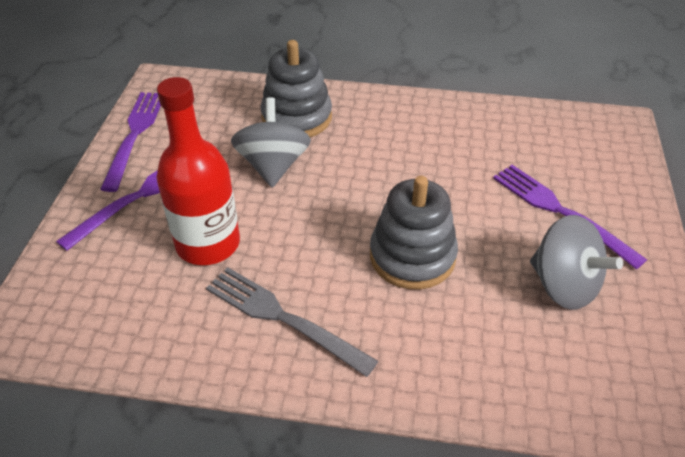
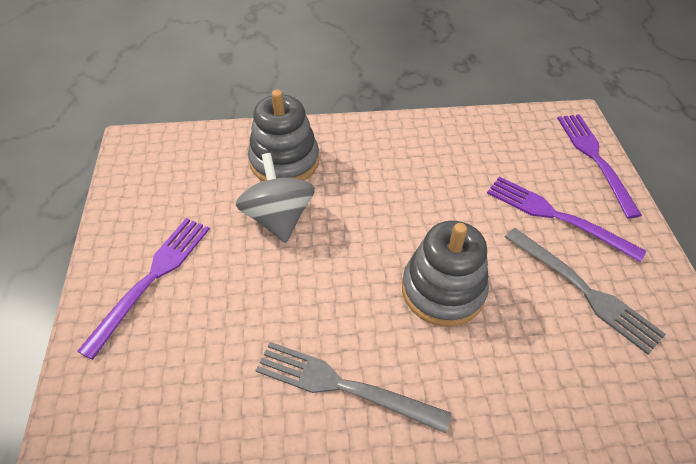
camera: 15 degrees left, 5 degrees up
purple fork [100,92,161,192] -> purple fork moved to [557,114,642,219]
red bottle [156,77,240,265] -> none
grey spinning top [530,215,623,310] -> grey fork [505,228,666,355]

